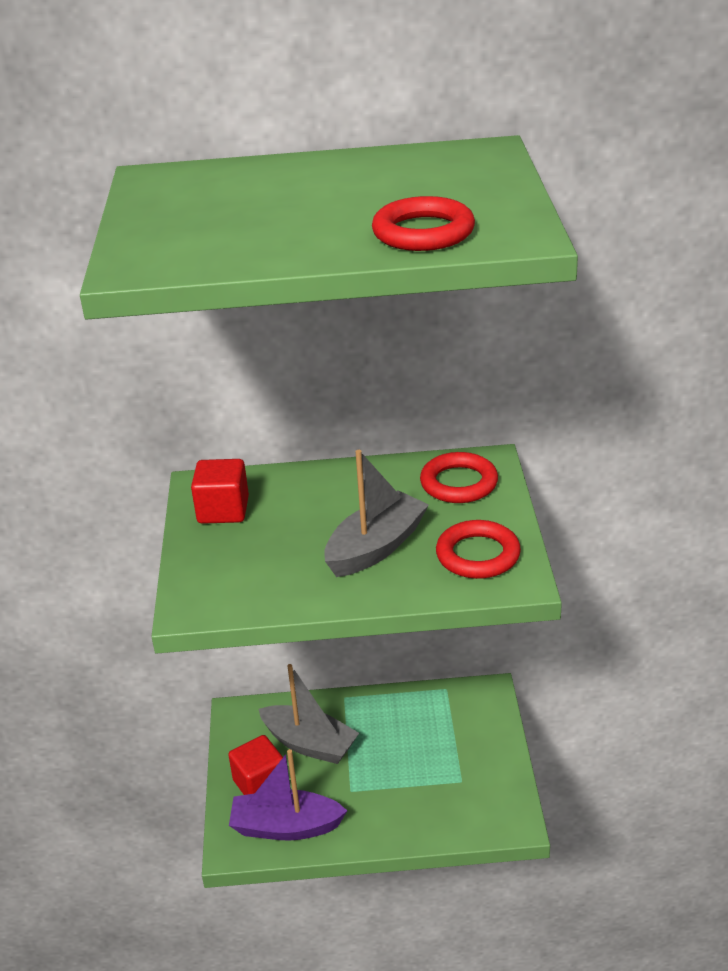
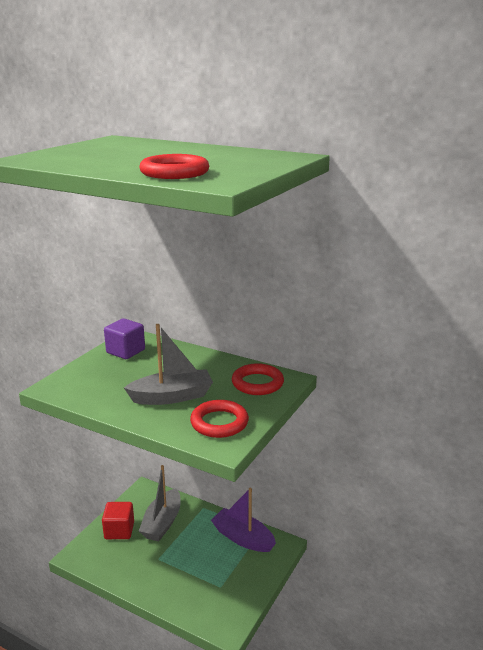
camera: 30 degrees right, 10 degrees down
red cube [191,459,249,524] -> purple cube [104,318,145,359]
purple boat [229,749,347,841] -> purple boat moved to [211,488,276,552]
grey boat [259,664,359,764] -> grey boat turned 45 degrees clockwise [139,465,181,541]

